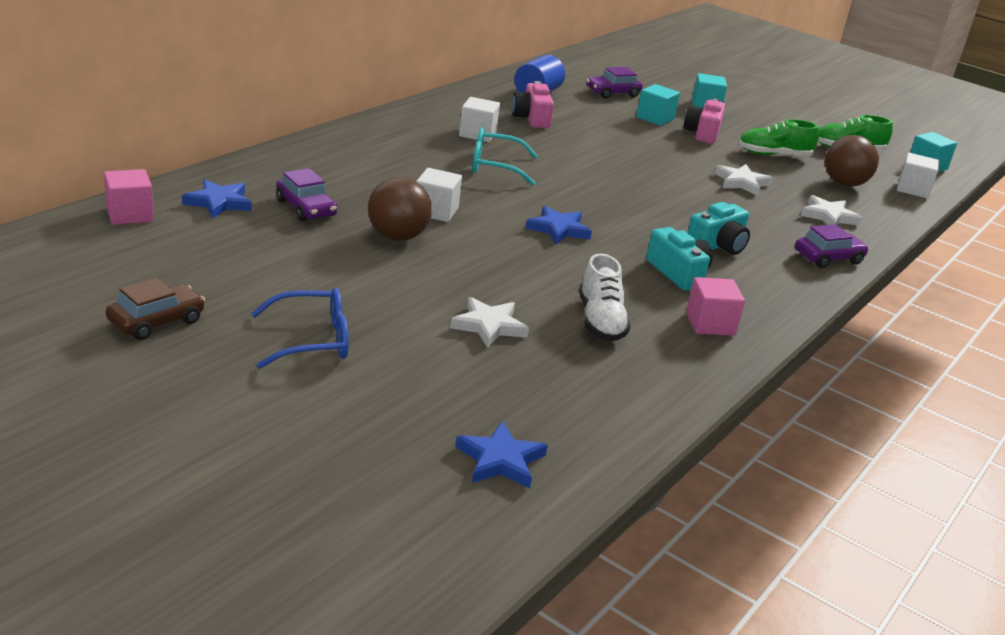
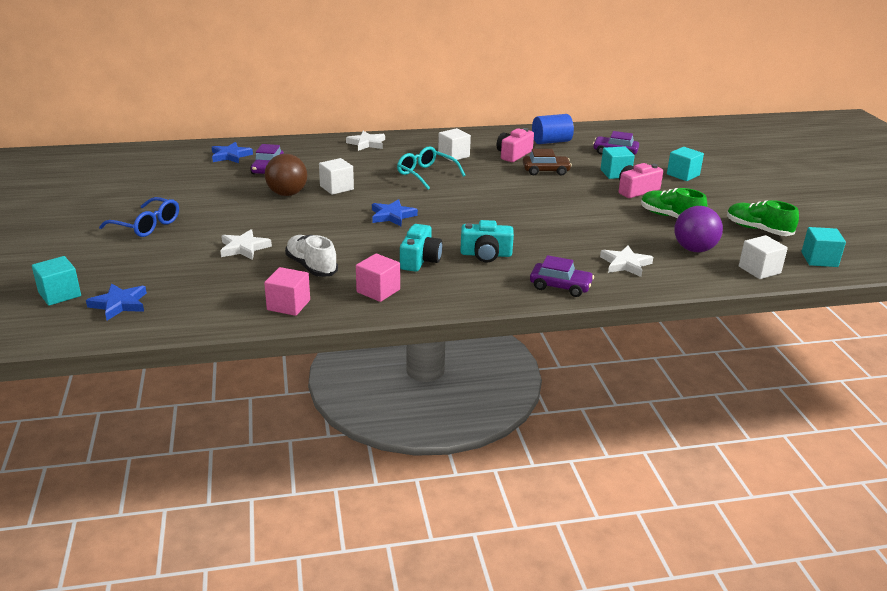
camera: 45 degrees right, 0 degrees up
pink cube [104,169,153,225] -> pink cube moved to [264,267,310,316]
brown car [106,278,205,340] -> brown car moved to [523,149,572,176]
white shoe [579,253,630,341] -> white shoe turned 105 degrees clockwise [285,235,338,277]
white star [715,164,773,196] -> white star moved to [346,131,385,151]
brown ball [825,135,879,187] -> purple ball [675,206,723,252]
none -> turquoise cube [32,256,81,306]

